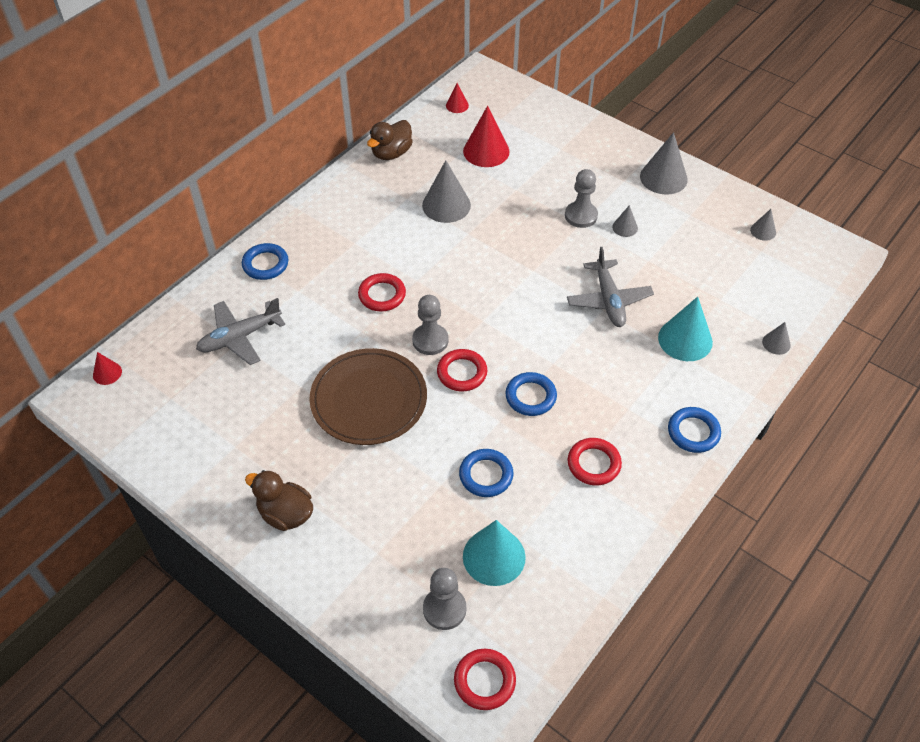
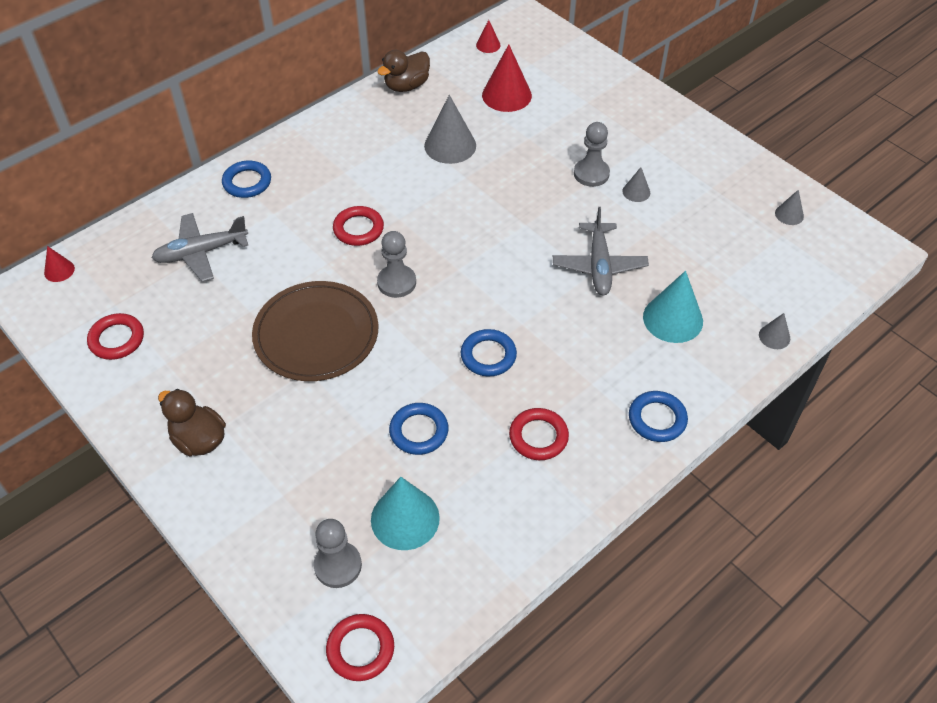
camera: 10 degrees right, 0 degrees up
red ring [437,349,487,391] -> red ring moved to [87,313,144,360]
grey cone [640,132,688,195] -> none

